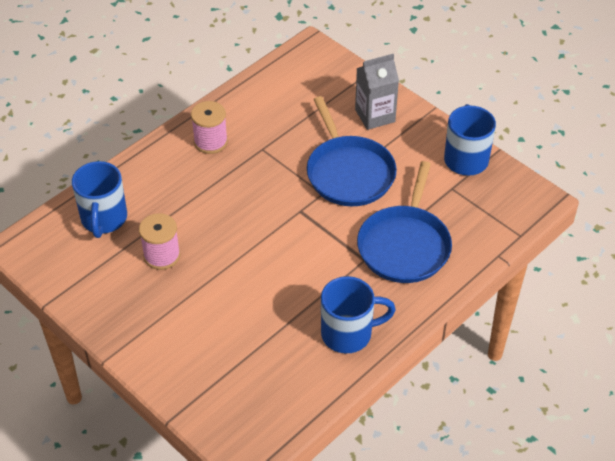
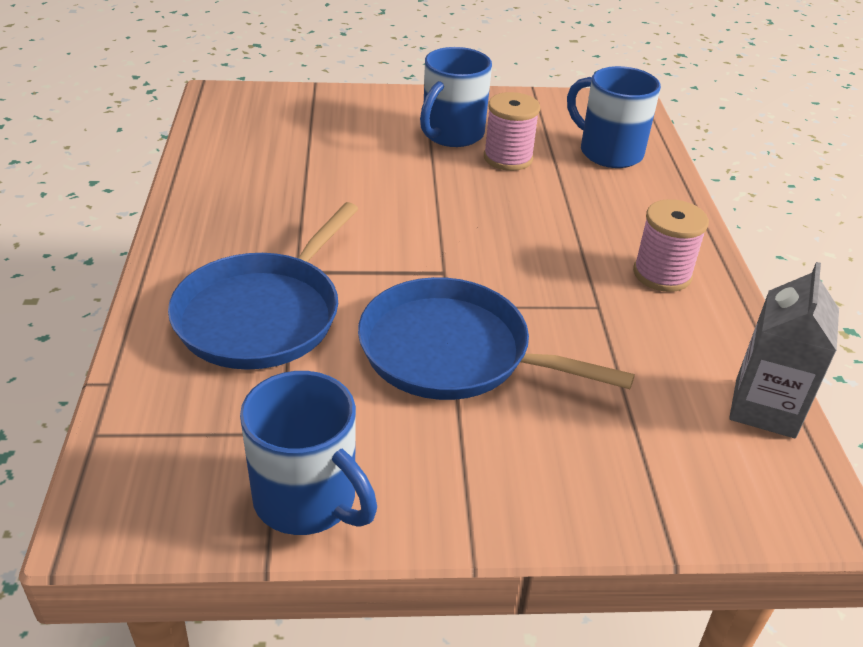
camera: 130 degrees right, 10 degrees down
blue mug [321,276,396,353] -> blue mug moved to [420,47,492,147]
grey carton [355,54,399,130] -> grey carton moved to [729,262,839,438]
blue pan [357,161,452,283] -> blue pan turned 120 degrees counterclockwise [168,202,358,370]

